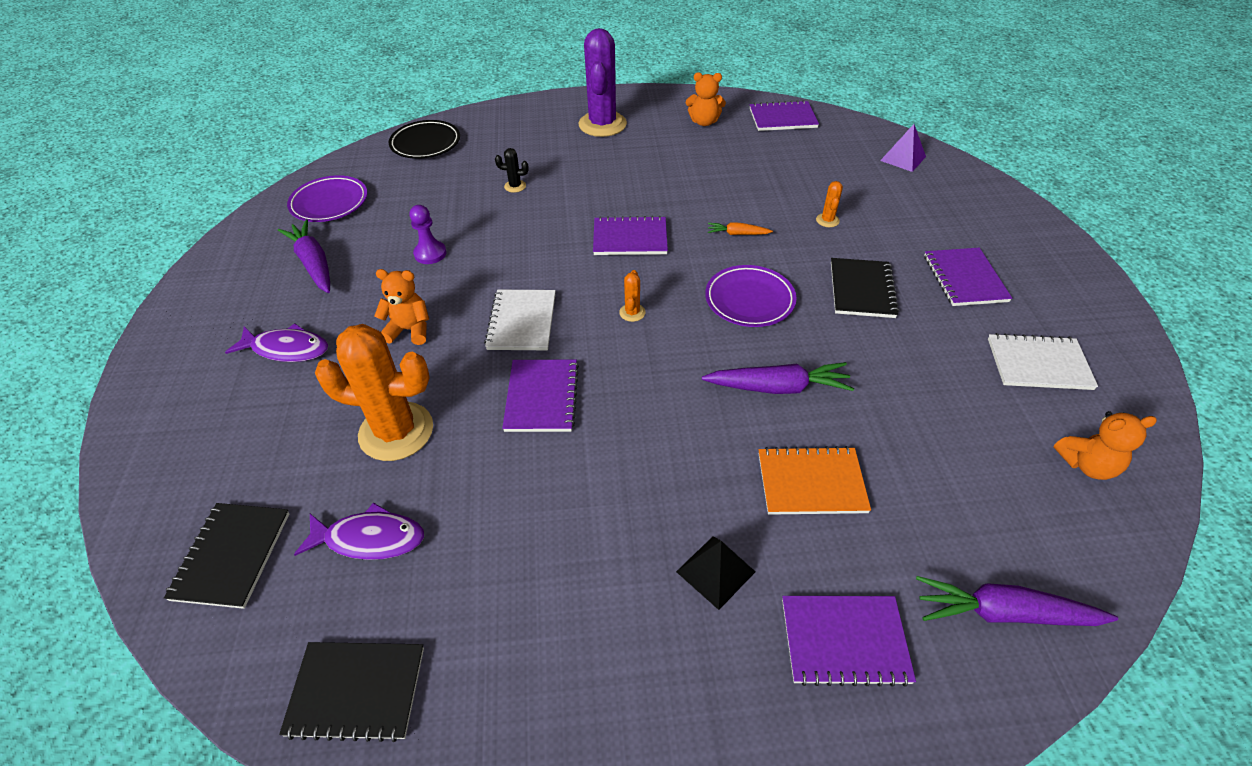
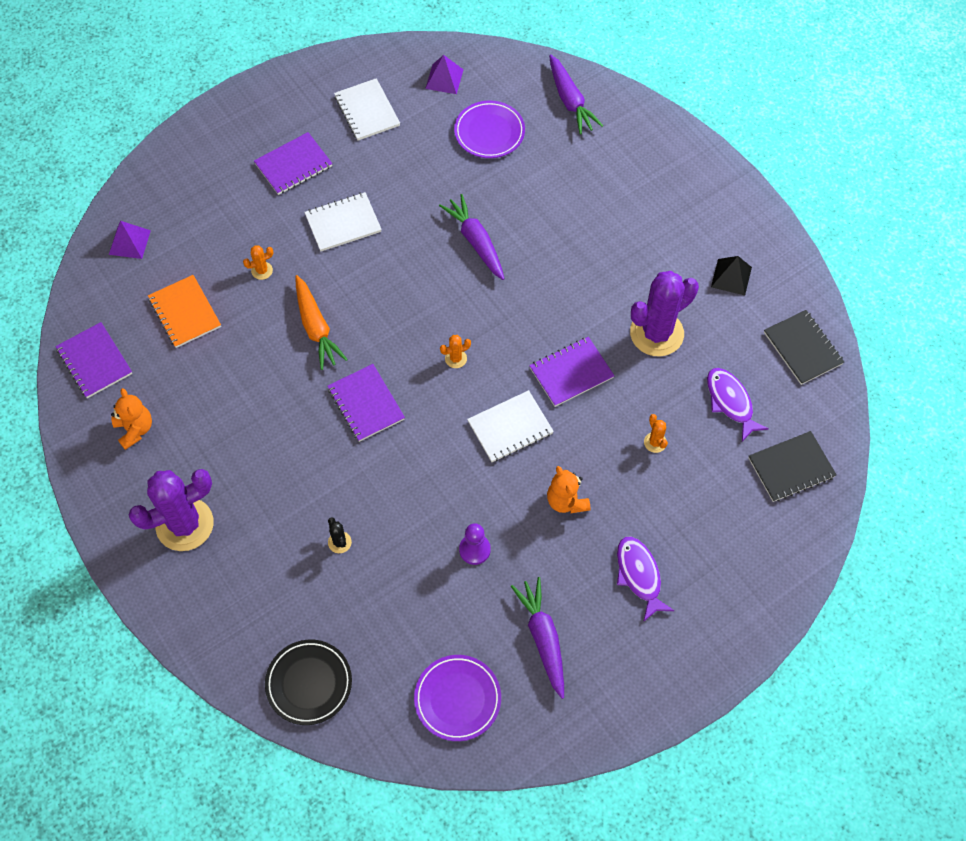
camera: 120 degrees left, 15 degrees up
purple carrot [278,219,330,293] -> purple carrot turned 135 degrees clockwise [511,577,564,699]
orange cactus [315,324,433,461] -> orange cactus [644,414,668,453], size x0.41
black pyramid [676,536,755,610] -> black pyramid moved to [711,256,752,295]
purple plate [705,265,797,327] -> purple plate moved to [454,101,525,158]
orange carrot [708,222,773,235] -> orange carrot [295,275,348,370], size x1.86
orange notebook [758,446,871,515] -> orange notebook moved to [148,275,221,348]
purple notebook [782,596,916,687] -> none
black notebook [831,258,899,318] -> white notebook [304,192,382,252]
orange teddy bear [1053,411,1157,480] -> purple pyramid [425,55,464,94]
none -> purple cactus [630,271,699,357]

